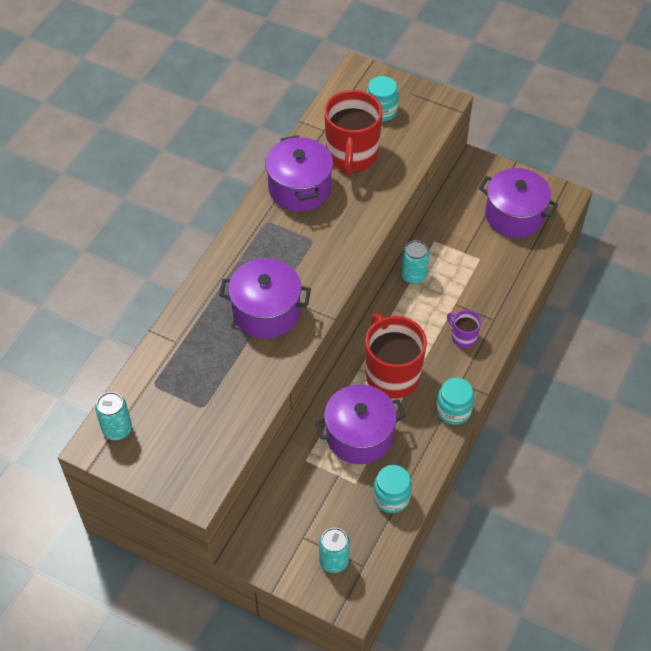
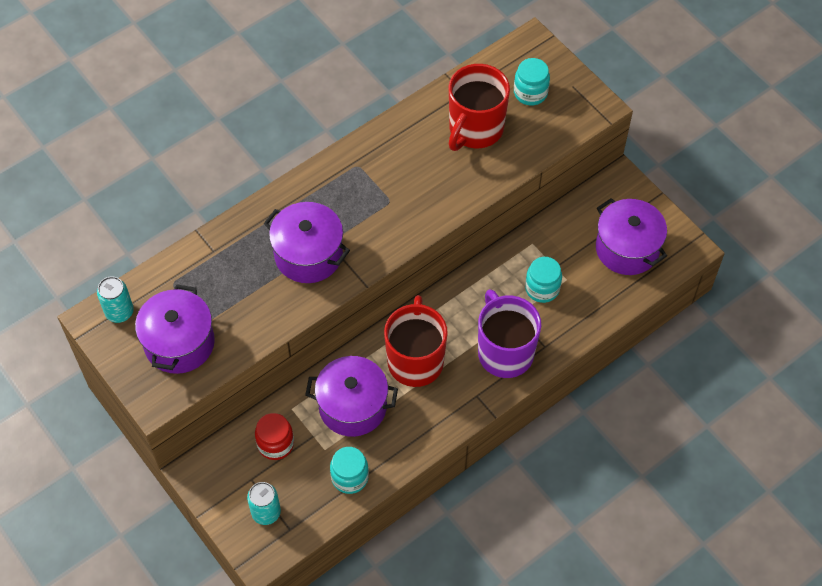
camera: 25 degrees right, 5 degrees up
purple pot [265,135,333,212] -> purple pot moved to [135,284,215,374]
turquoise can [401,240,429,284] -> none
turquoise jar [436,378,474,425] -> turquoise jar moved to [525,257,562,303]
purple mug [447,310,481,348] -> purple mug [478,289,541,378], size x2.11
none -> red jar [255,413,294,460]

